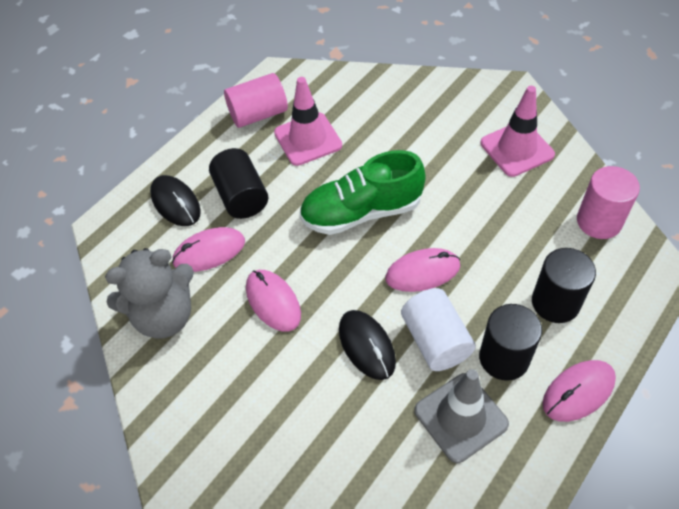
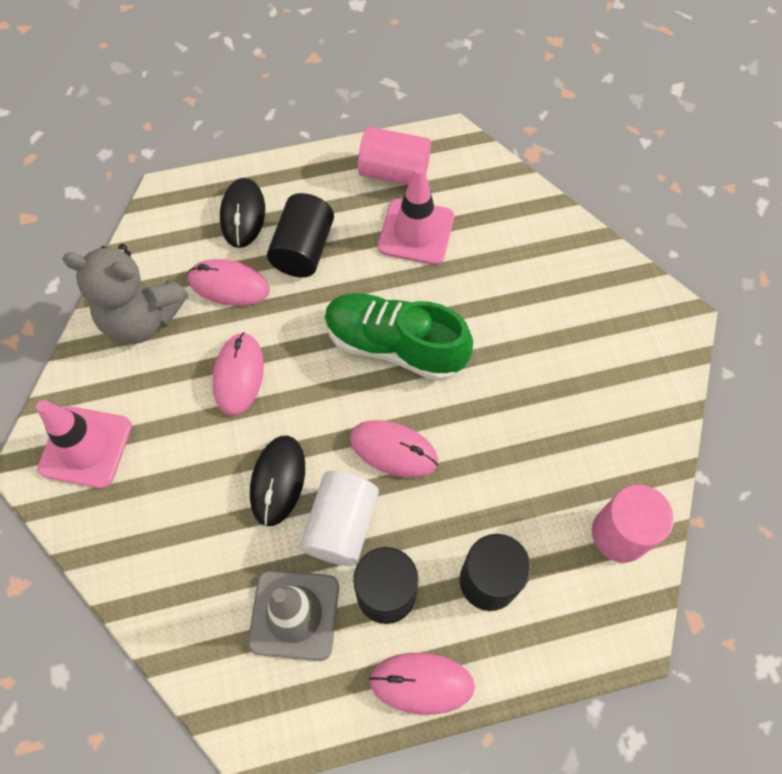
camera: 35 degrees right, 10 degrees up
pink traffic cone [480,86,555,177] -> pink traffic cone moved to [36,400,132,488]

